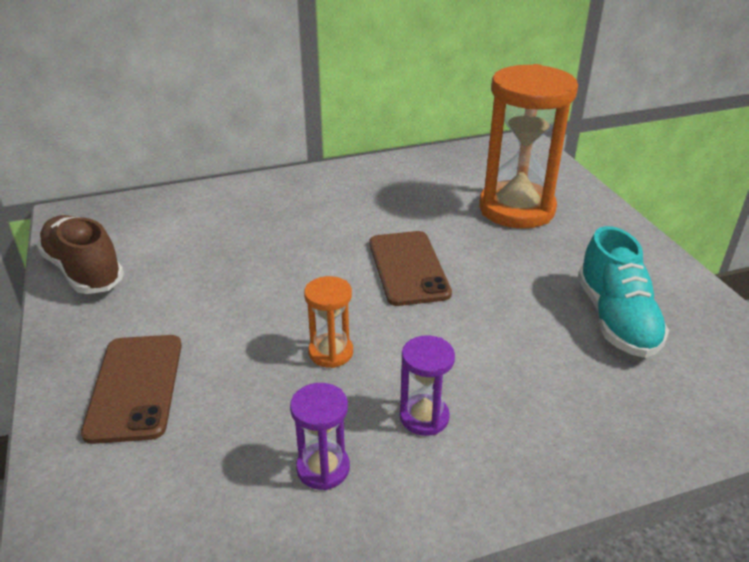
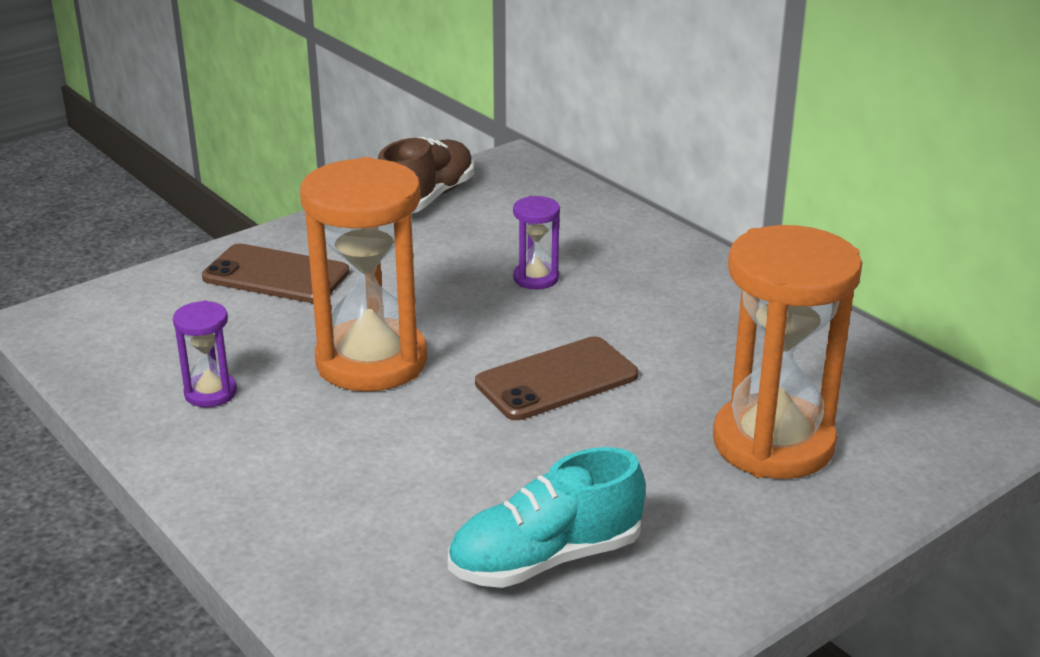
camera: 70 degrees right, 5 degrees down
brown phone [81,335,182,444] -> brown phone turned 45 degrees clockwise [202,244,350,303]
orange hourglass [304,276,353,368] -> orange hourglass [300,157,427,392], size x2.22
purple hourglass [400,335,455,436] -> purple hourglass moved to [513,196,560,290]

